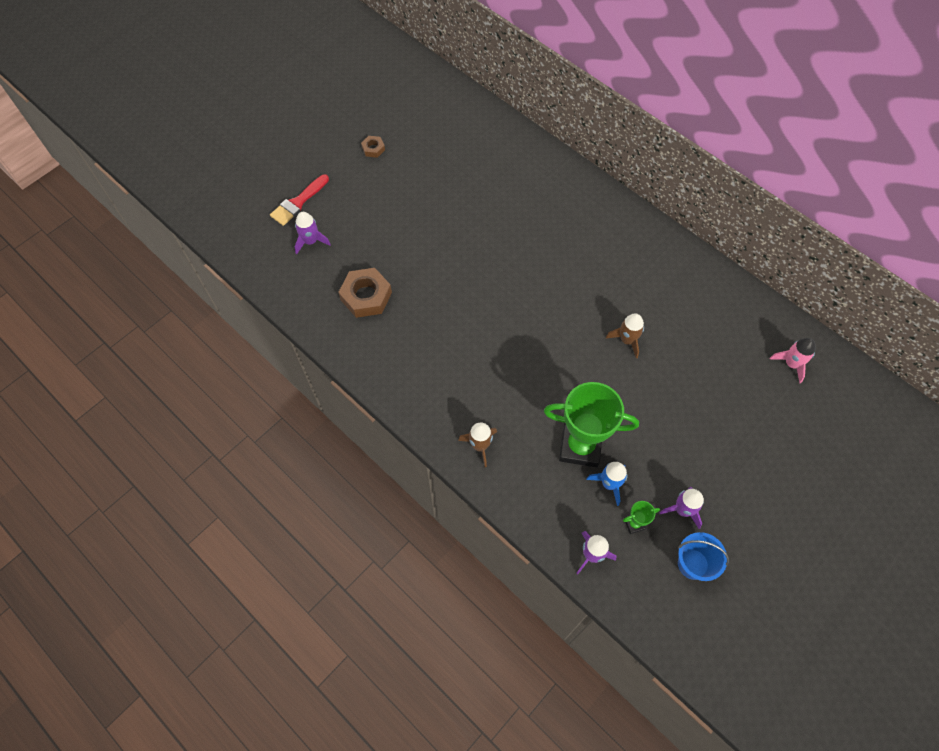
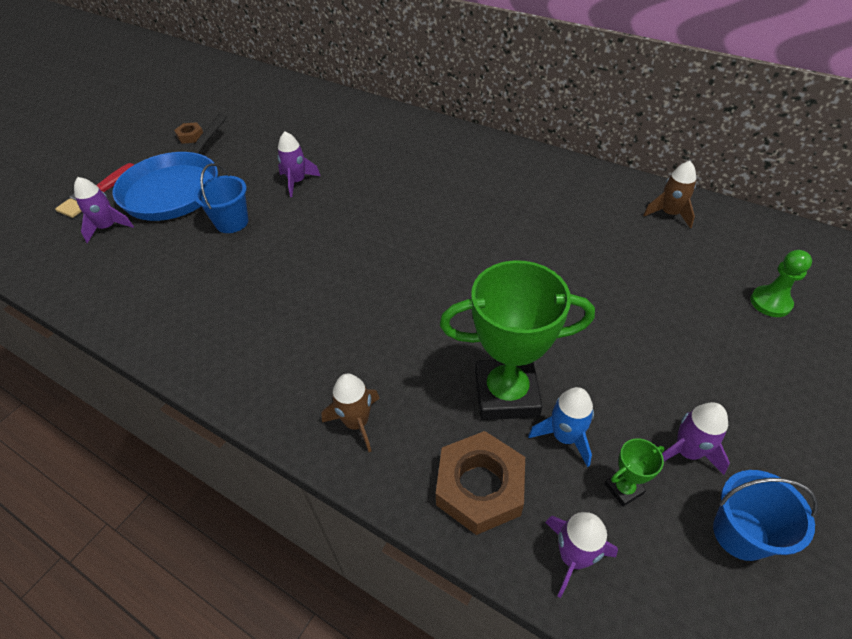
camera: 10 degrees left, 15 degrees down
brown nut [338,268,392,318] -> brown nut moved to [436,431,525,535]
brown rocket [606,313,644,358] -> brown rocket moved to [643,161,696,229]
pink rocket [770,338,816,383] -> none
none -> blue pan [112,114,227,221]
none -> blue bucket [194,163,248,233]
none -> purple rocket [277,131,320,197]
none -> green pawn [750,250,812,317]

